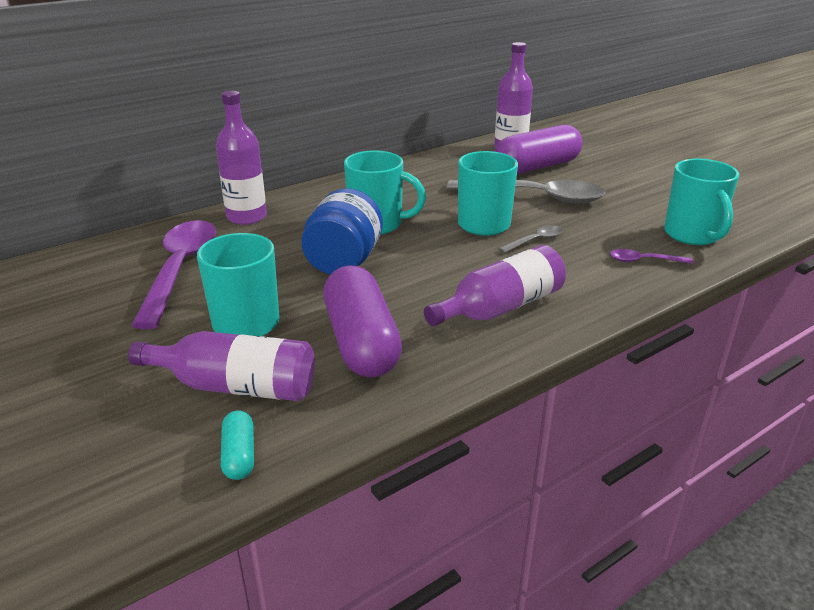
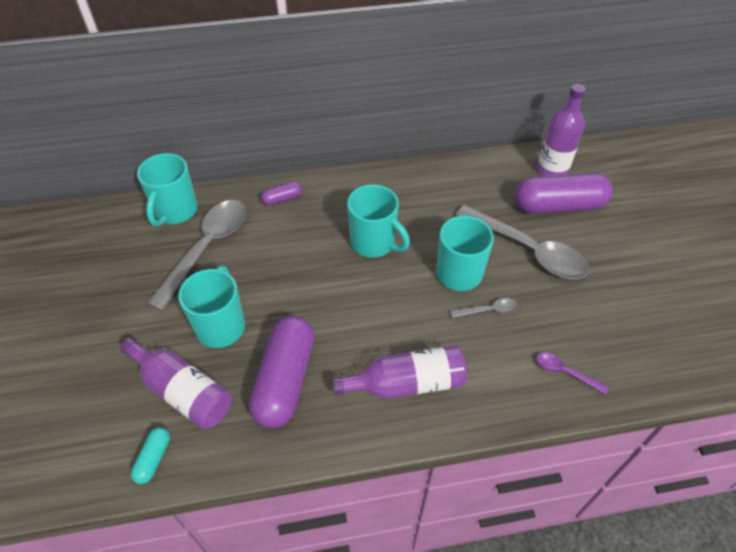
camera: 25 degrees right, 20 degrees up
purple spoon [131,220,216,329] -> grey spoon [147,200,246,311]
purple bottle [216,91,267,225] -> purple capsule [261,182,302,206]
blue jar [301,188,383,274] -> none
turquoise mug [664,159,739,245] -> turquoise mug moved to [137,153,198,227]

